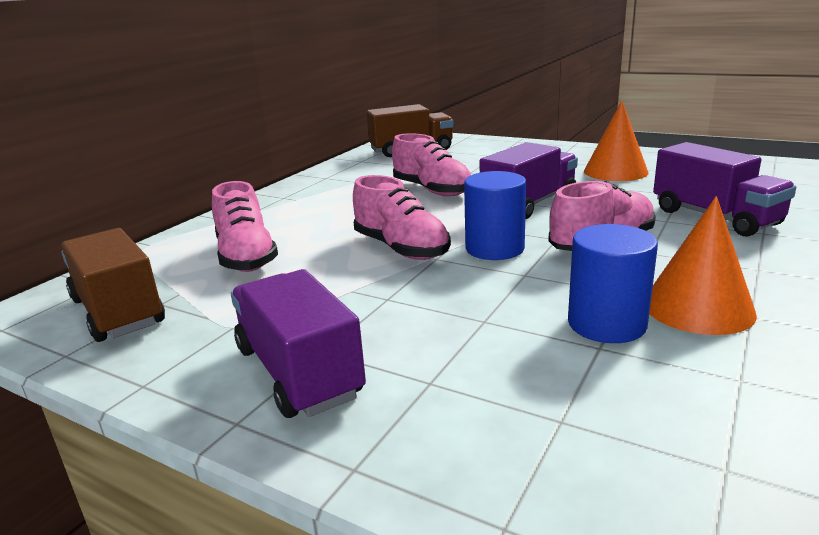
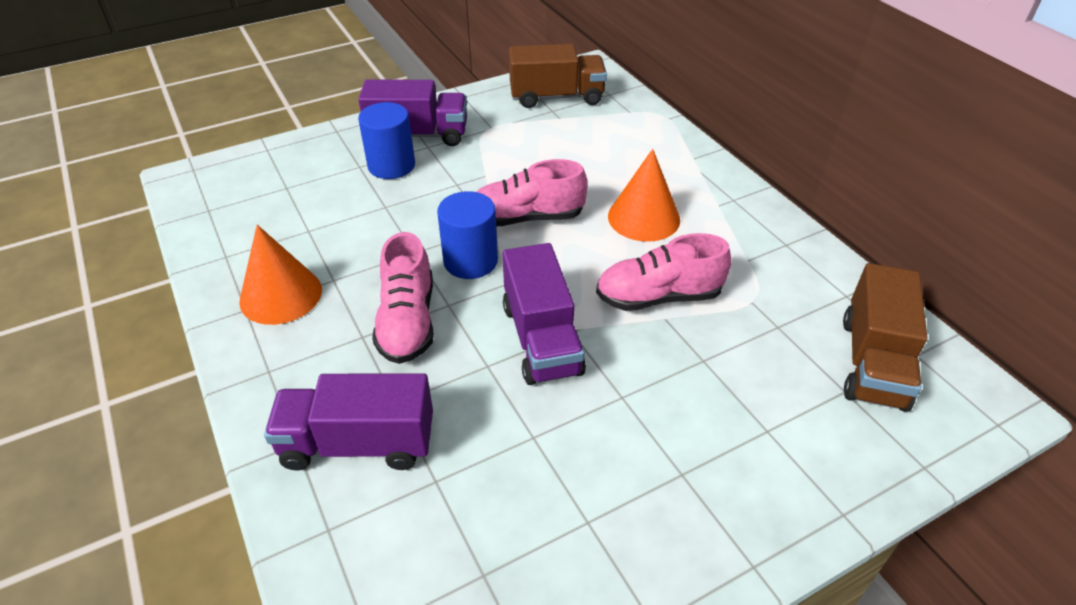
camera: 120 degrees right, 20 degrees up
pink shoe [212,181,278,272] -> none
blue cylinder [568,224,658,343] -> blue cylinder moved to [358,102,415,179]
orange cone [584,101,649,181] -> orange cone moved to [608,149,680,242]

